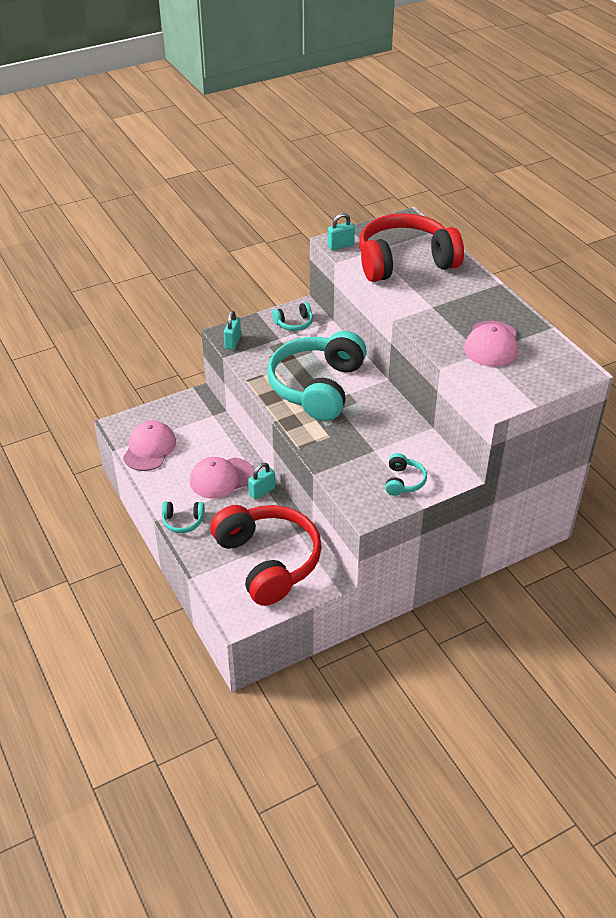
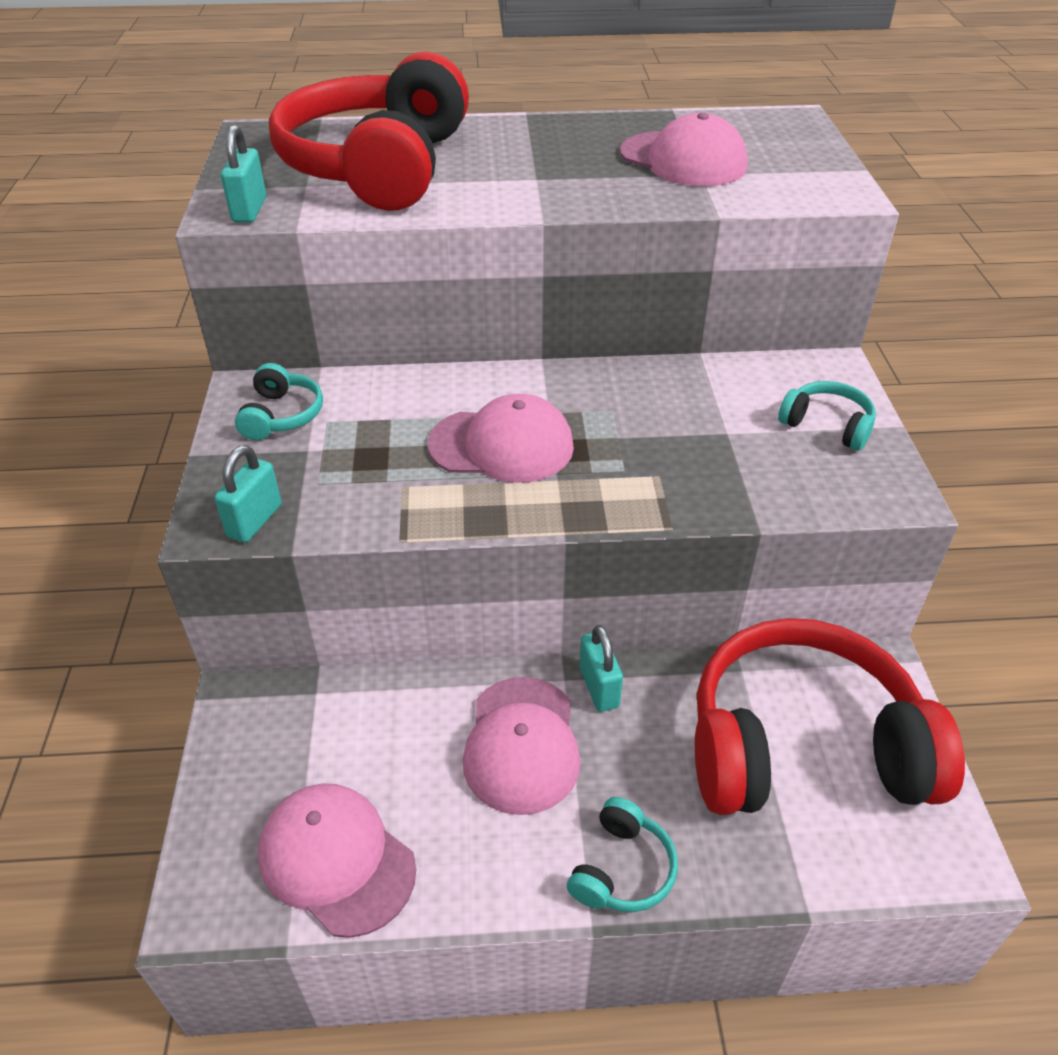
camera: 65 degrees left, 0 degrees up
turquoise padlock [224,311,241,350] -> turquoise padlock turned 75 degrees clockwise [214,445,282,542]
turquoise headphones [267,331,367,421] -> pink cap [428,394,574,483]

